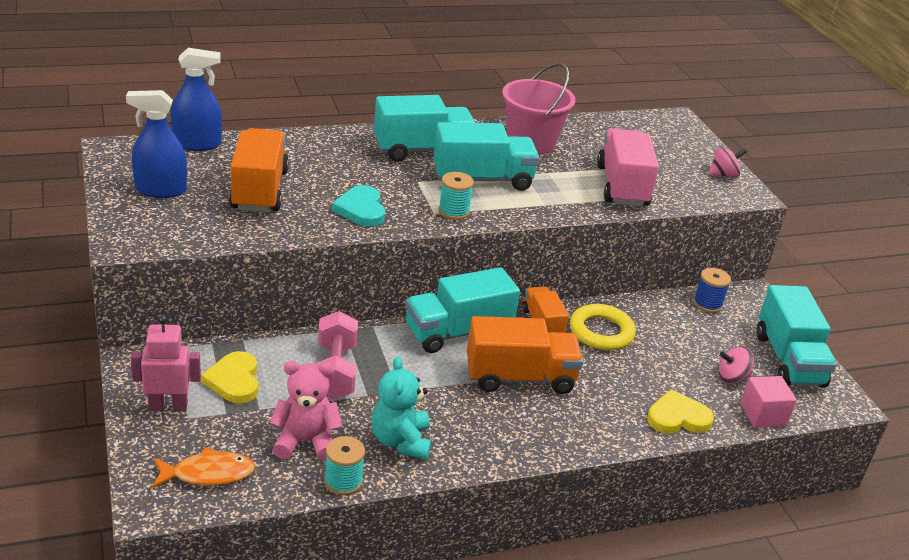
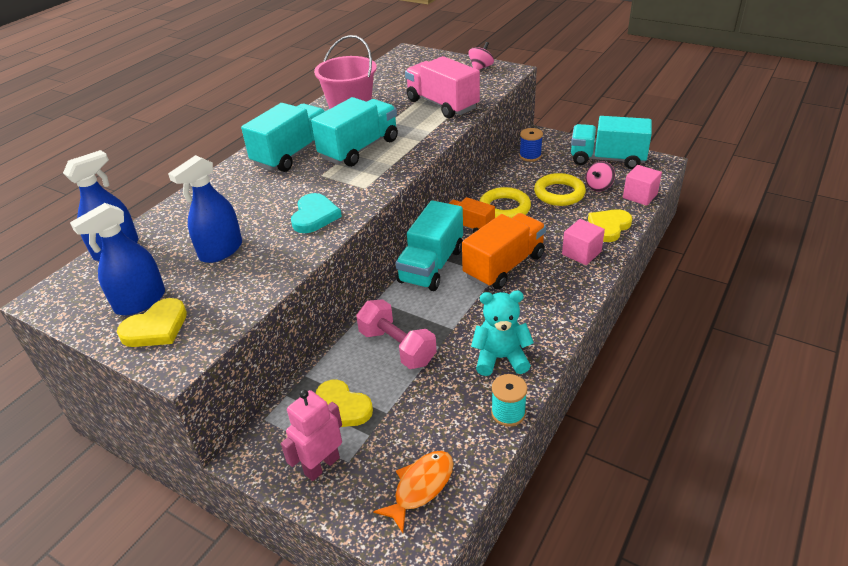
camera: 35 degrees left, 5 degrees up
orange truck [229,128,289,212] -> blue spray bottle [168,155,242,263]
pink teddy bear [270,361,343,461] -> none
turquoise heart [332,185,385,227] -> turquoise heart turned 120 degrees counterclockwise [291,193,342,233]
turquoise teddy bear [371,356,431,459] -> turquoise teddy bear turned 135 degrees clockwise [471,290,534,376]
turquoise spool [438,172,474,220] -> none
turquoise truck [757,285,837,388] -> turquoise truck turned 150 degrees clockwise [571,116,652,169]
none -> yellow heart [117,298,187,347]
none -> yellow ring [534,173,586,206]
none -> pink cube [562,219,605,265]

